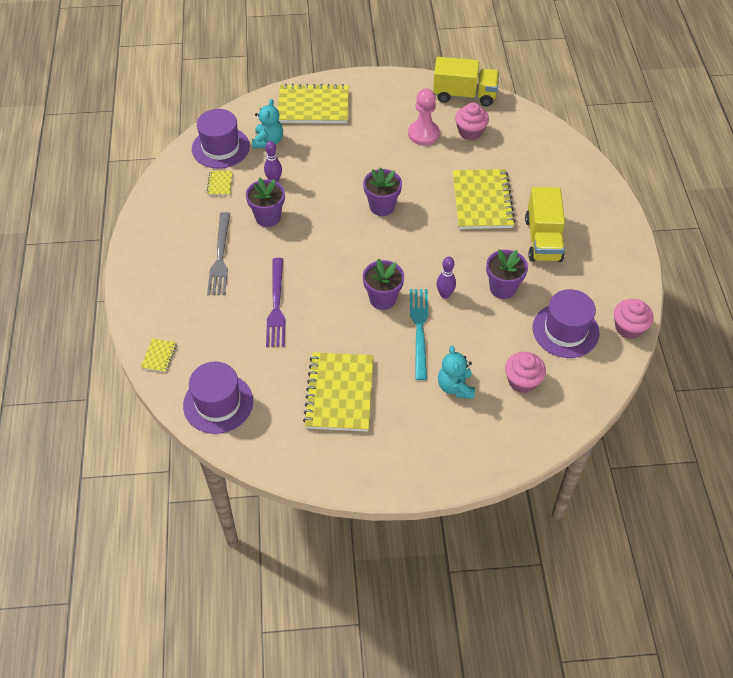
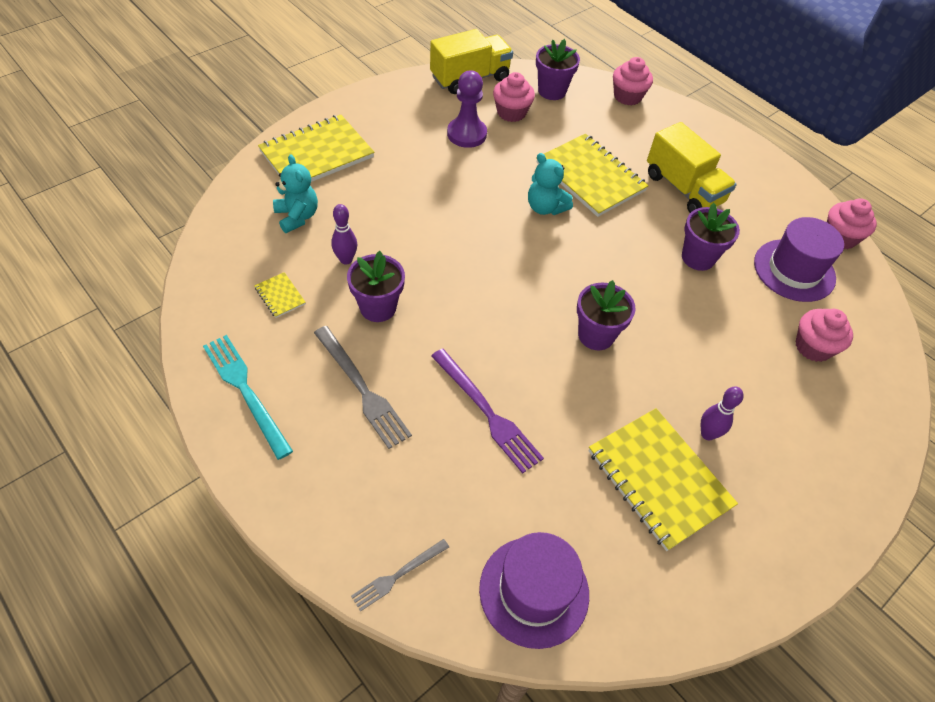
camera: 40 degrees left, 0 degrees up
yellow notebook [141,338,177,373] -> grey fork [351,539,449,612]
purple hat [192,109,250,169] -> none
purple flower pot [363,168,402,216] -> purple flower pot moved to [536,39,580,100]
pink pawn [408,89,440,145] -> purple pawn [447,70,487,148]
turquoise fork [410,289,428,380] -> turquoise fork moved to [203,335,293,460]
purple bowling pin [436,256,456,299] -> purple bowling pin moved to [701,387,744,440]
turquoise teddy bear [438,346,475,399] -> turquoise teddy bear moved to [528,153,573,215]
none -> pink cupcake [613,57,653,106]

